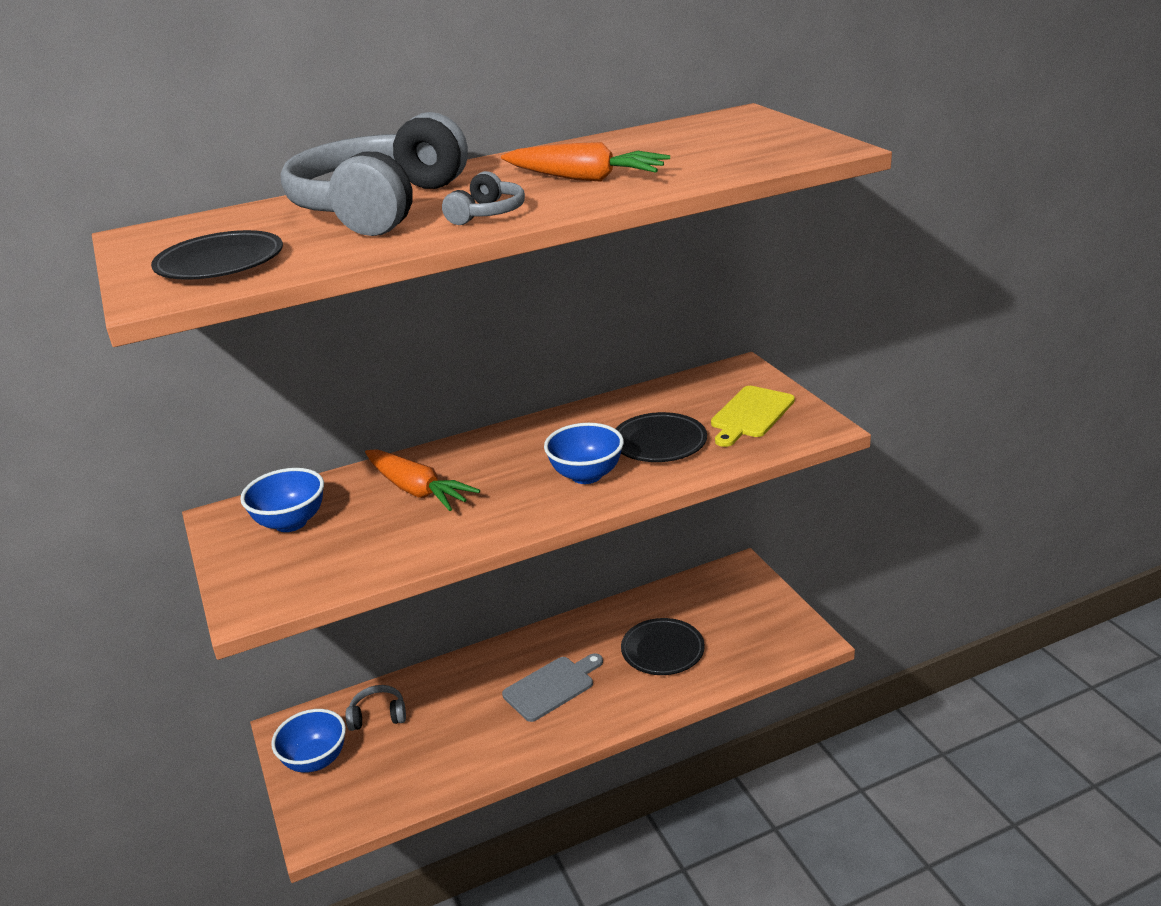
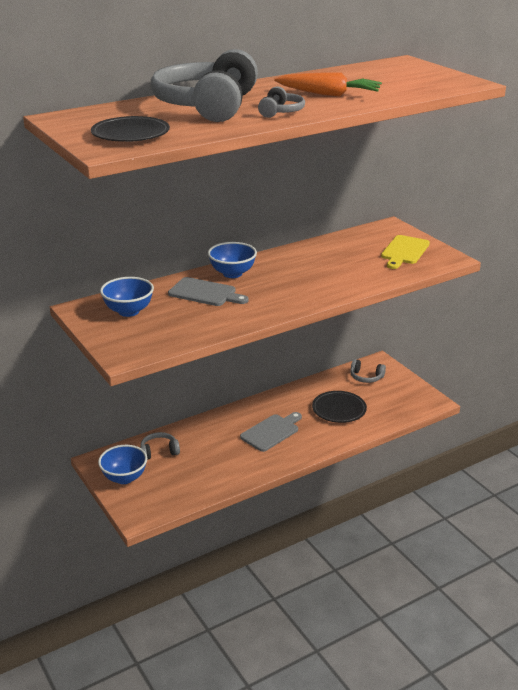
camera: 10 degrees left, 0 degrees up
orange carrot [365,449,480,511] -> grey cutting board [168,277,249,306]
blue bowl [544,423,624,484] -> blue bowl moved to [208,242,257,278]
black plate [616,412,707,462] -> none
none -> grey headphones [350,359,386,383]

